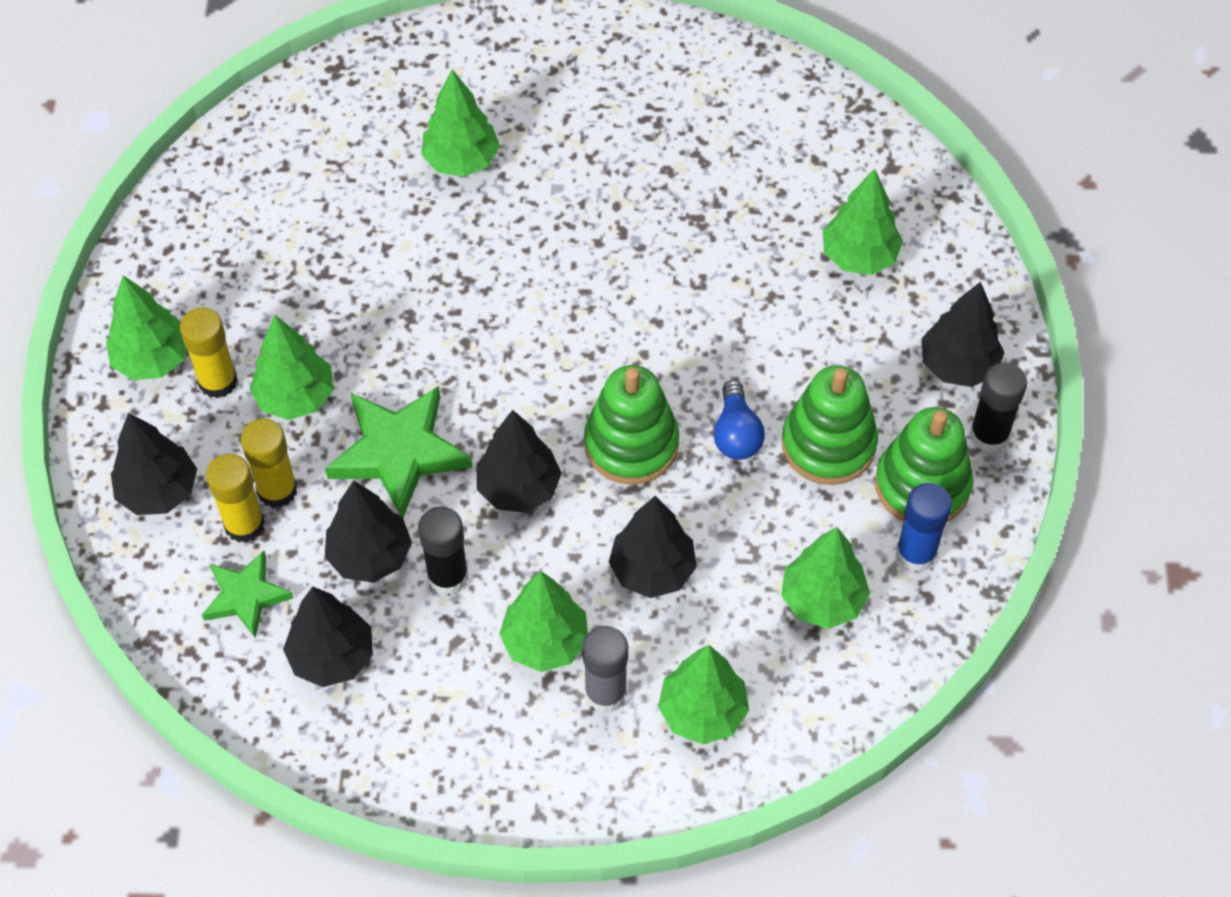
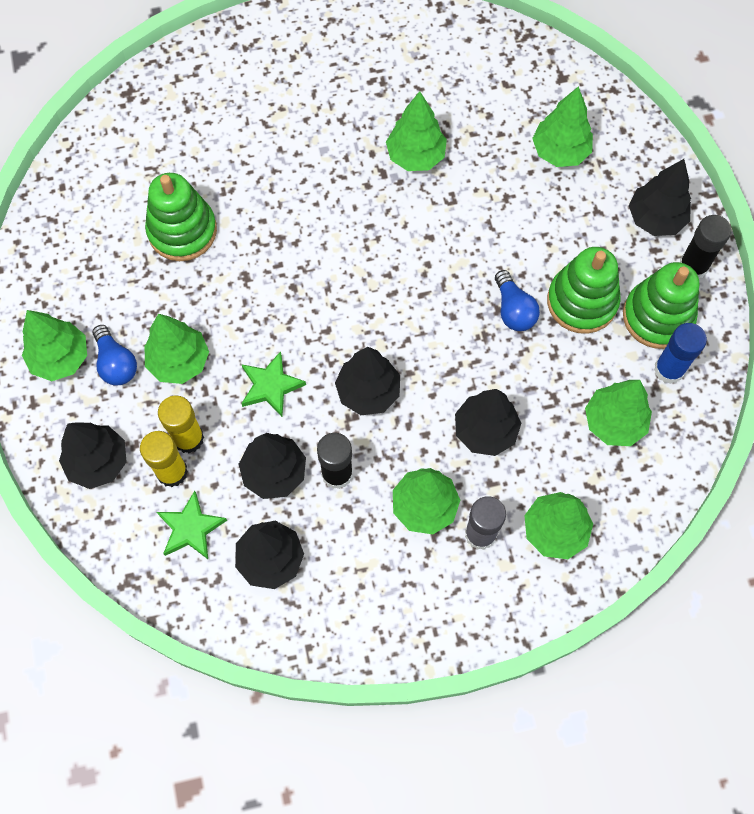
camera: 15 degrees left, 10 degrees up
yellow glue stick [180,307,238,398] -> blue light bulb [93,325,137,386]
green star [325,386,472,517] -> green star [241,351,306,417], size x0.61
green tree [421,69,500,177] -> green tree moved to [386,91,447,171]
green stacking toy [584,365,679,485] -> green stacking toy moved to [145,173,217,261]

